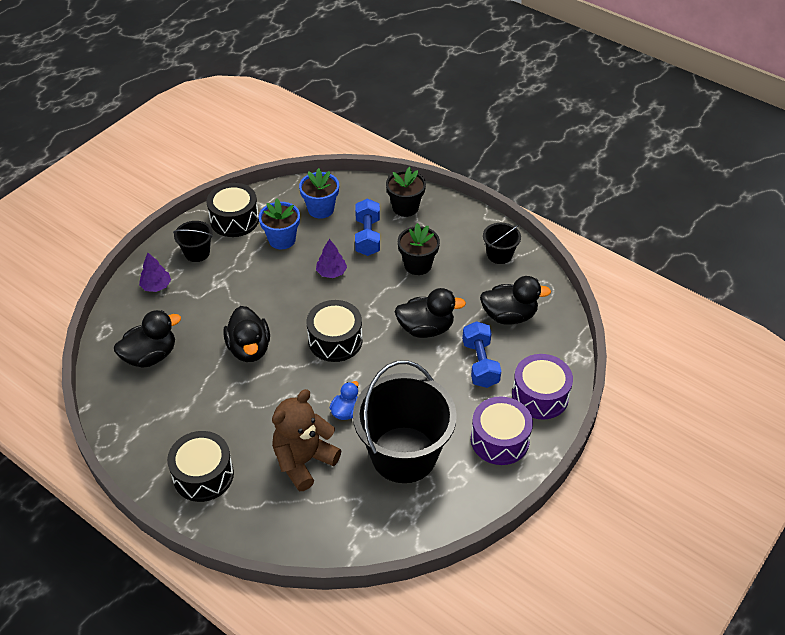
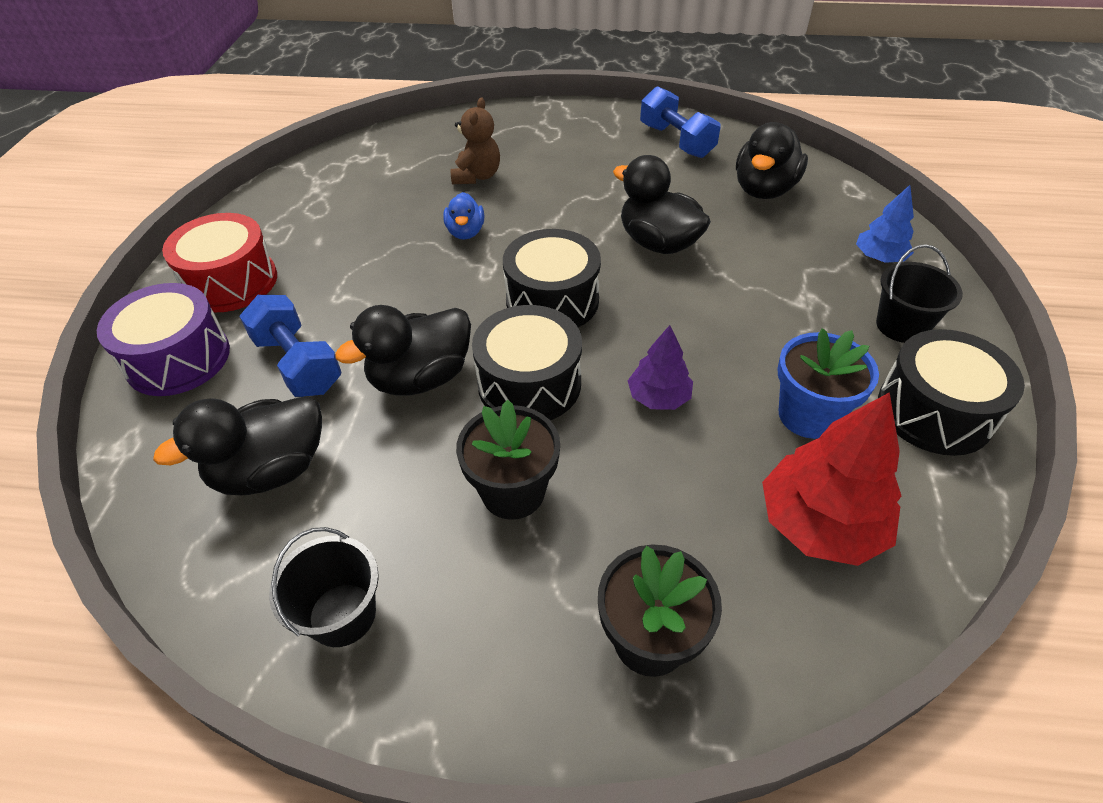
camera: 150 degrees right, 0 degrees up
purple tree [139,253,171,292] -> blue tree [856,185,914,263]
black drum [167,431,234,502] -> black drum moved to [472,305,582,420]
brown teddy bear [272,389,341,491] -> brown teddy bear [451,98,500,184], size x0.63
blue flower pot [299,168,339,219] -> red tree [762,392,901,566]
black bucket [353,360,457,483] -> none
blue dumbbell [355,198,380,256] -> blue dumbbell moved to [640,86,721,158]
purple drum [471,397,533,465] -> red drum [162,213,277,312]

